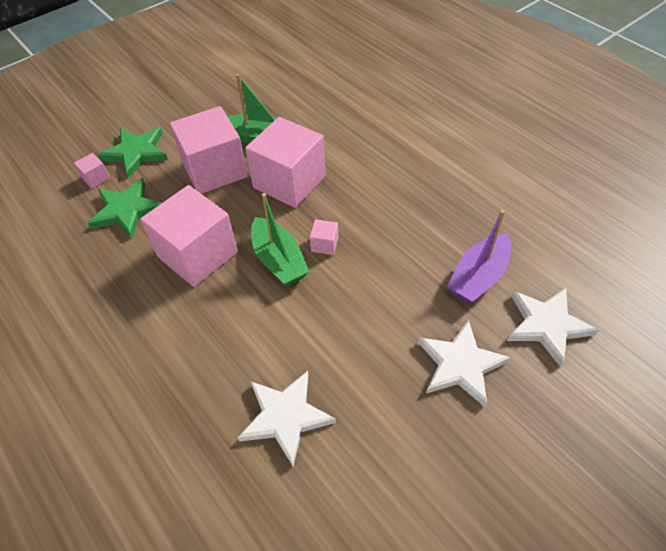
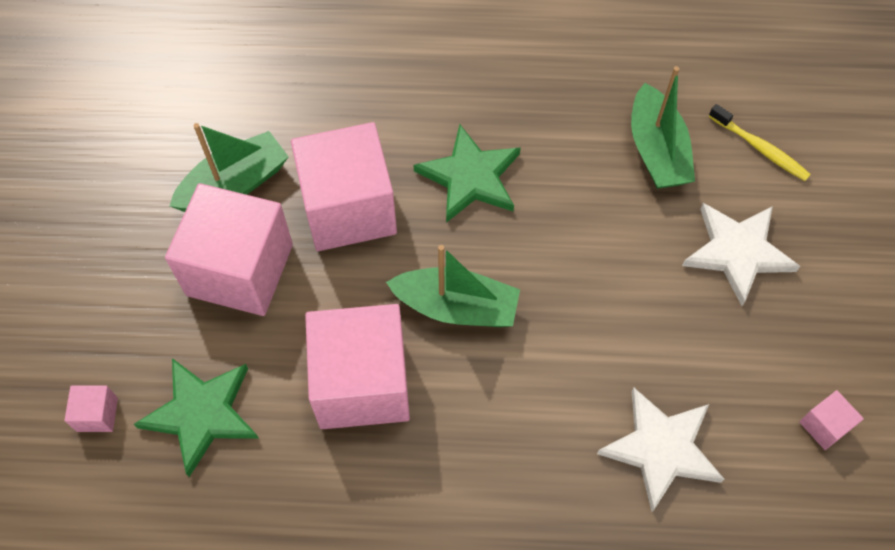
camera: 50 degrees left, 10 degrees up
green star [98,128,168,178] -> green star moved to [414,124,521,223]
pink cube [310,219,339,255] -> pink cube moved to [799,390,864,450]
purple boat [447,210,511,303] -> green boat [631,66,695,189]
white star [507,288,599,367] -> yellow toothbrush [709,104,811,181]

